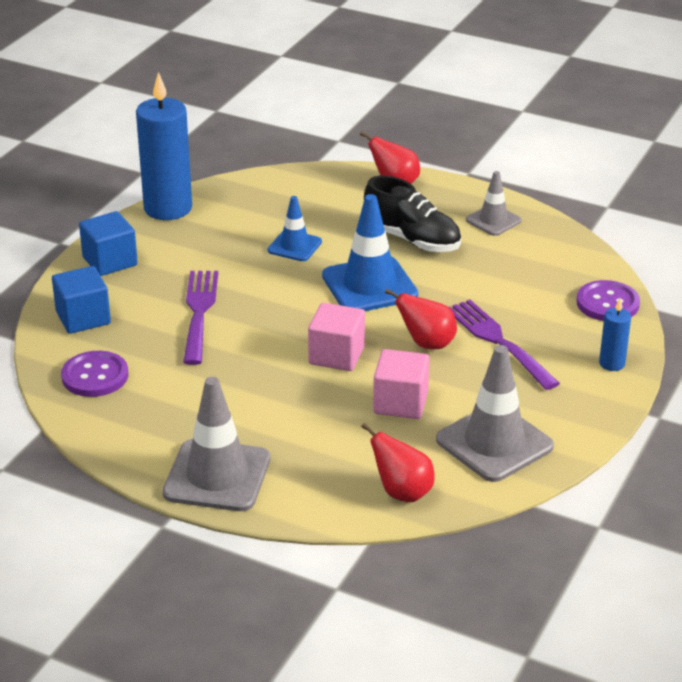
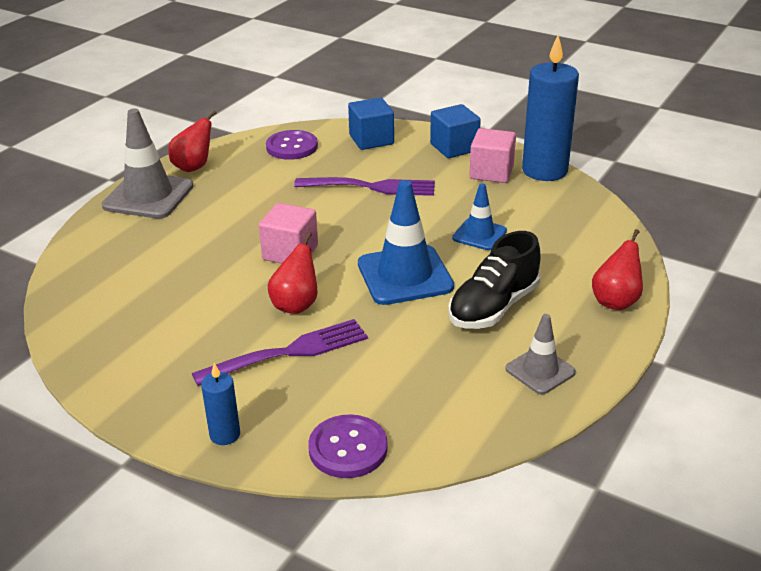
camera: 95 degrees right, 0 degrees up
red pear [361,423,434,502] -> red pear moved to [168,110,217,172]
pink cube [373,349,429,419] -> pink cube moved to [469,128,516,183]
grey traffic cone [436,345,554,482] -> none

